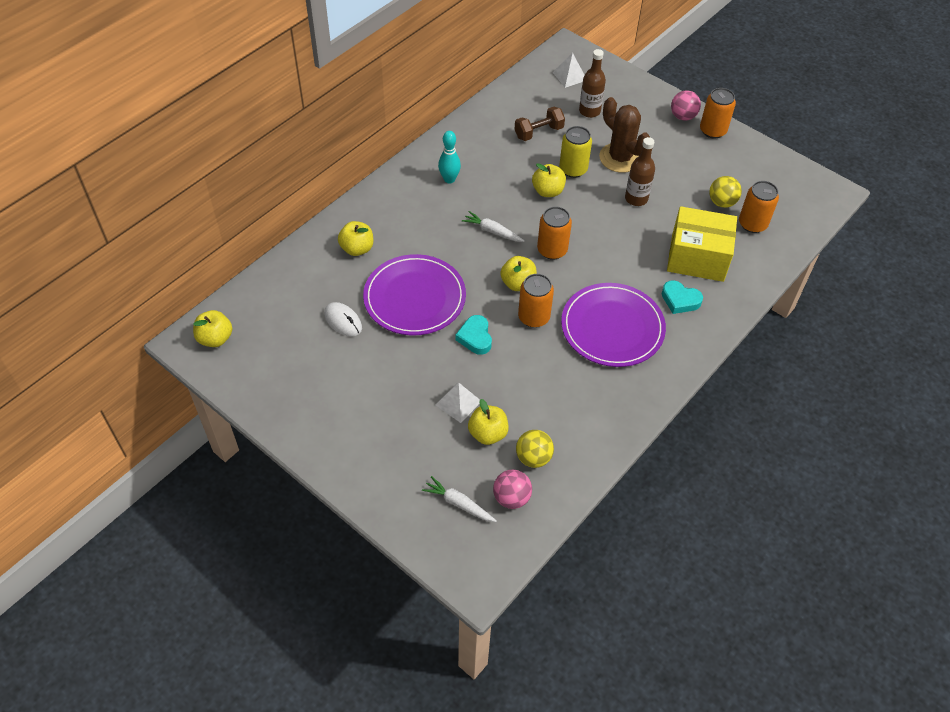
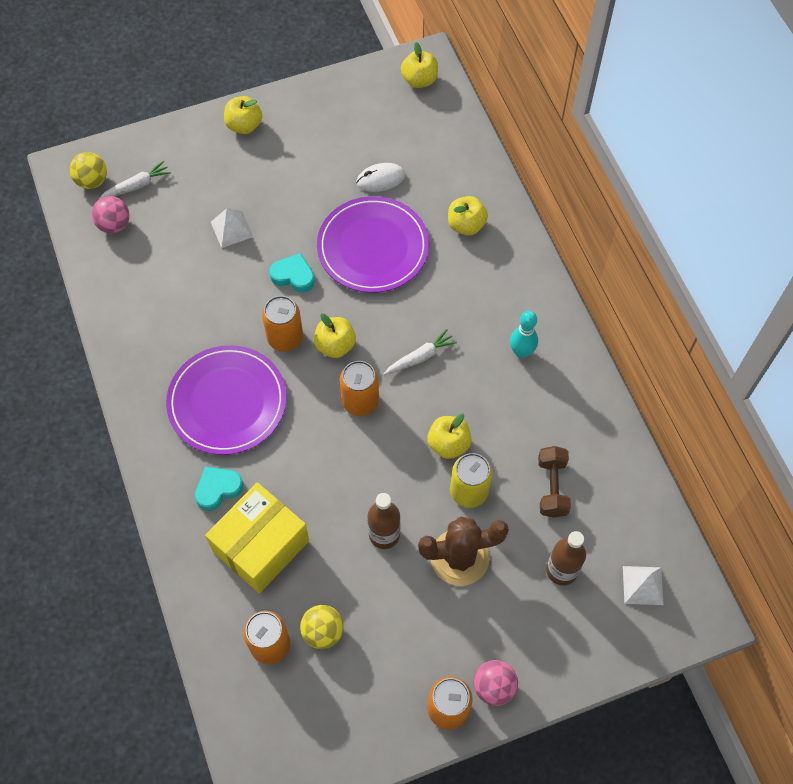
camera: 120 degrees right, 10 degrees up
yellow apple [468,399,509,445] -> yellow apple moved to [224,96,262,134]
yellow ball [516,430,554,468] -> yellow ball moved to [69,152,107,189]

